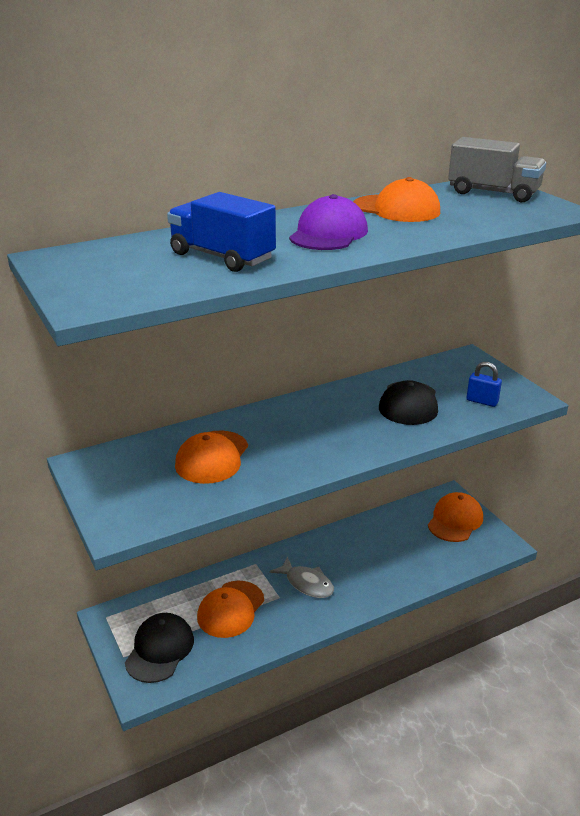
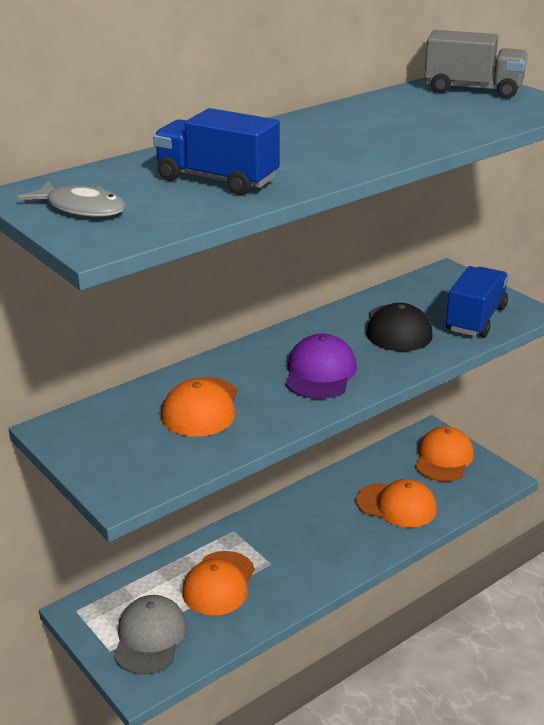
camera: 10 degrees left, 0 degrees up
black cap [125,613,194,683] -> grey cap [114,595,187,675]
grey fish [269,556,334,598] -> grey fish moved to [18,181,126,217]
purple cap [289,194,368,250] -> purple cap moved to [286,333,357,399]
orange cap [353,177,440,222] -> orange cap moved to [356,479,437,528]
blue padlock [467,362,502,407] -> blue truck [446,266,509,337]

